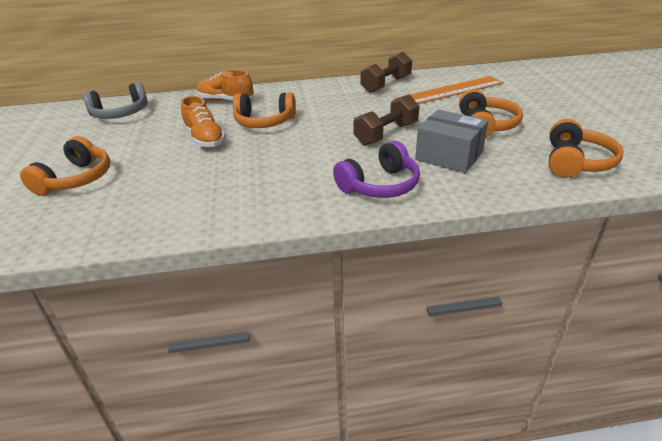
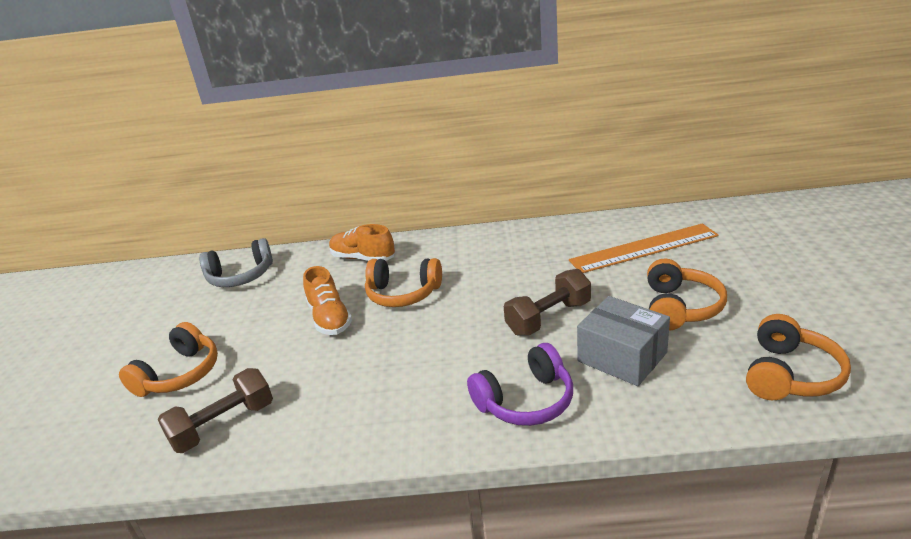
camera: 10 degrees right, 5 degrees down
brown dumbbell [360,52,412,93] -> brown dumbbell moved to [158,368,273,453]

